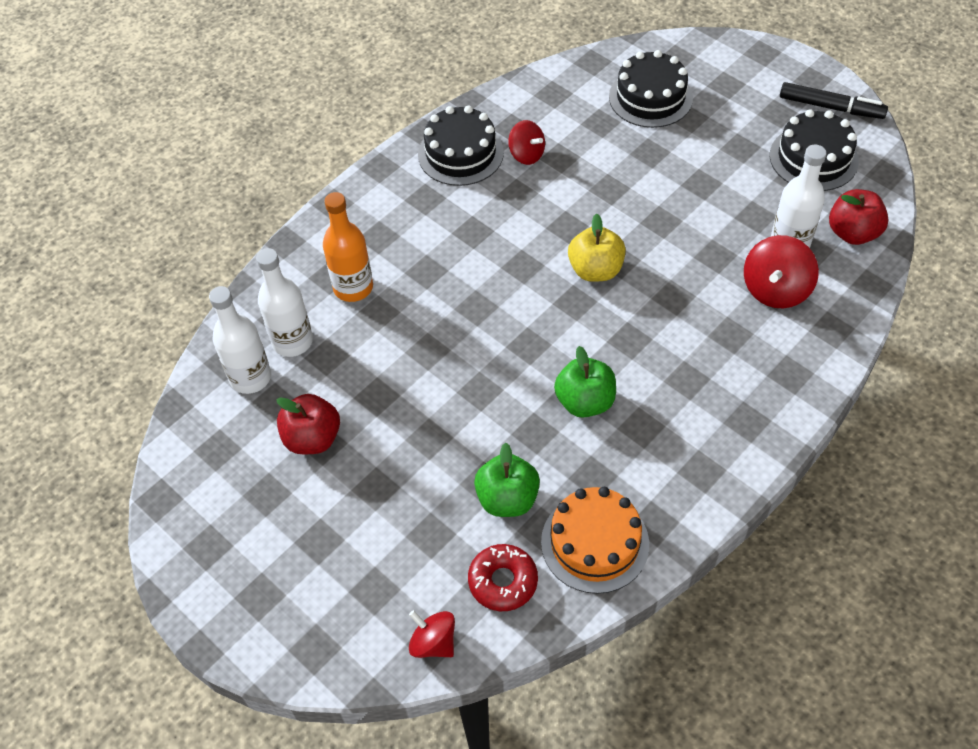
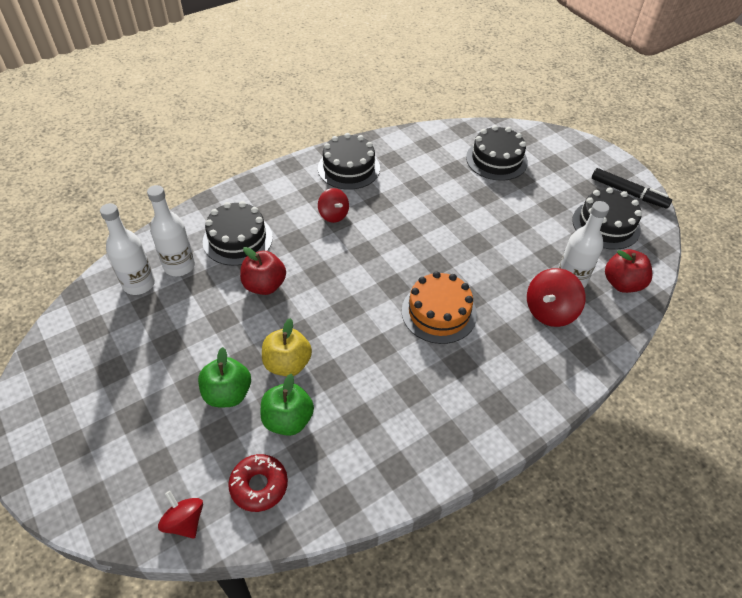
camera: 10 degrees right, 5 degrees down
red apple [276,394,340,454] -> red apple moved to [240,247,286,295]
orange bottle [323,192,373,302] -> black cake [203,201,273,266]
red spinning top [508,120,545,165] -> red spinning top moved to [318,188,349,223]
orange cake [541,487,649,594] -> orange cake moved to [402,271,477,344]
green apple [554,346,616,418] -> green apple moved to [198,347,251,407]
yellow apple [568,214,626,282] -> yellow apple moved to [262,318,312,376]

